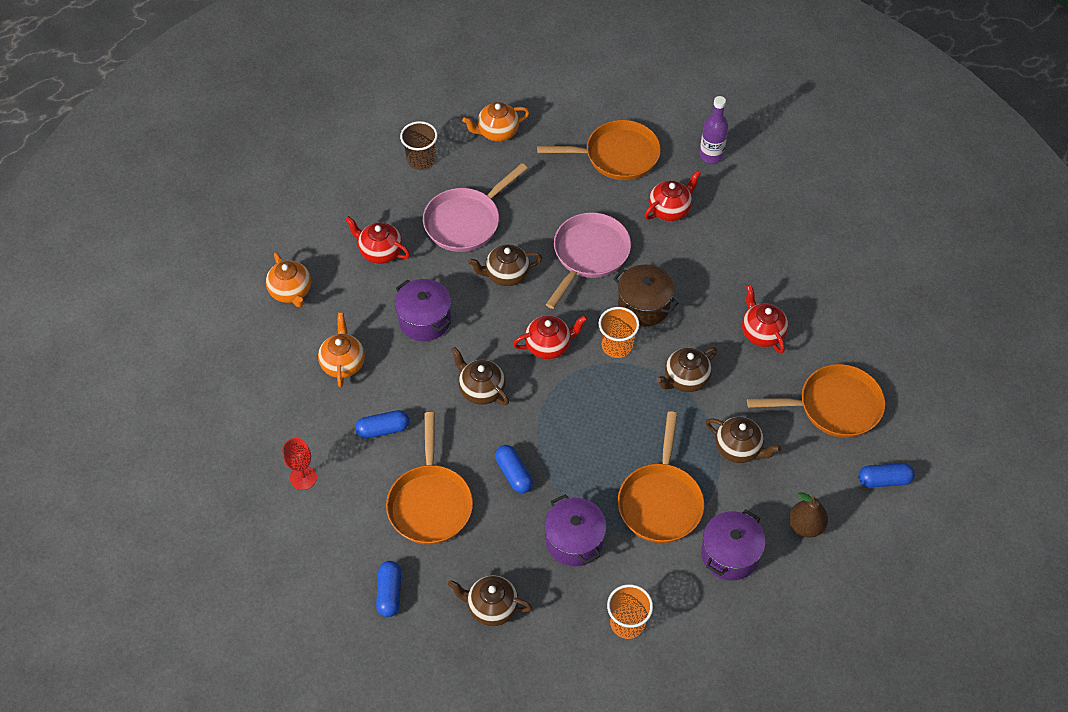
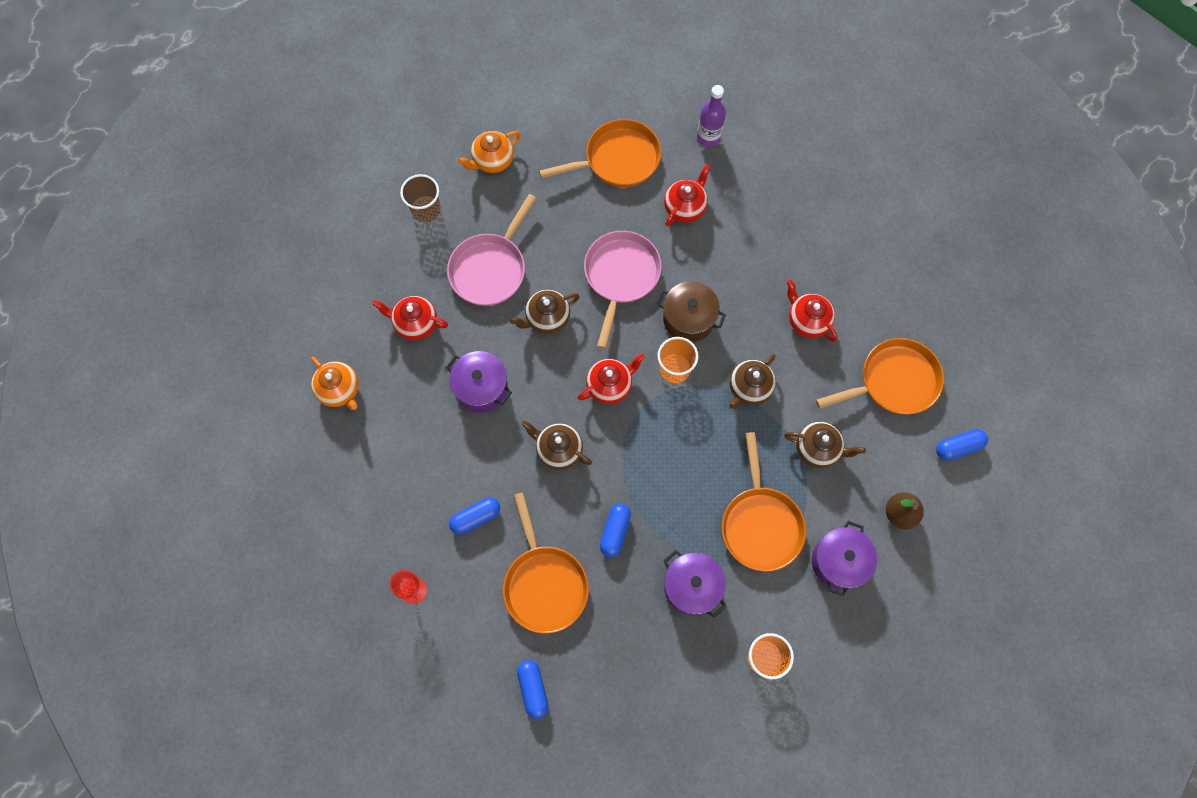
camera: 15 degrees left, 15 degrees up
orange teapot [318,312,365,387] -> none
brown teapot [448,575,533,626] -> none
blue capsule [495,445,533,493] -> blue capsule turned 60 degrees clockwise [600,503,631,557]

